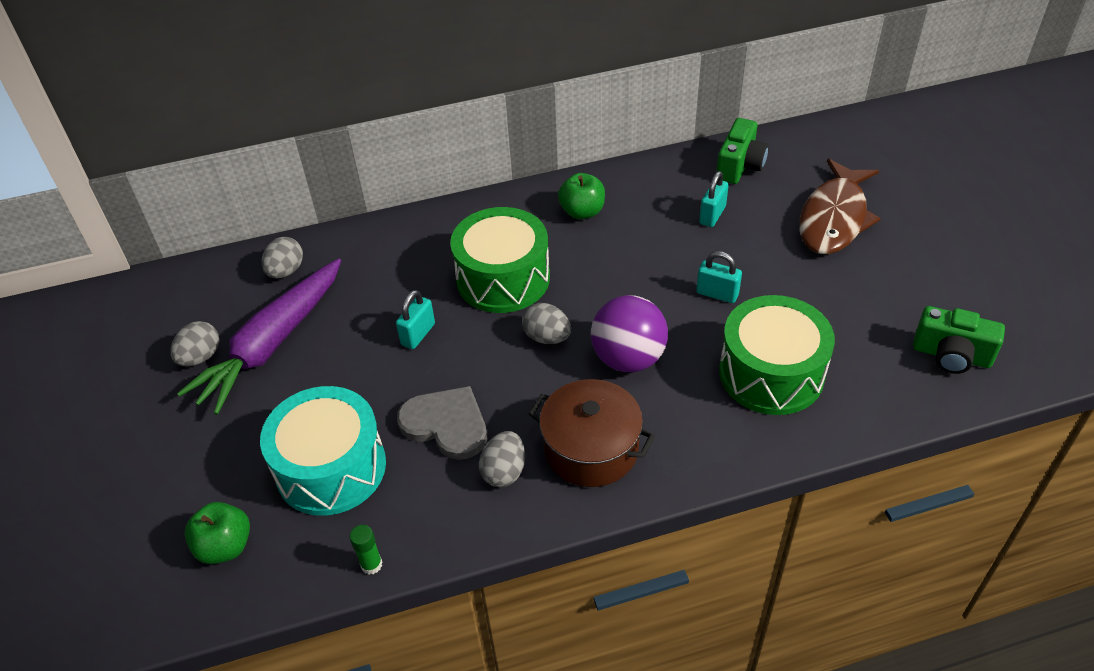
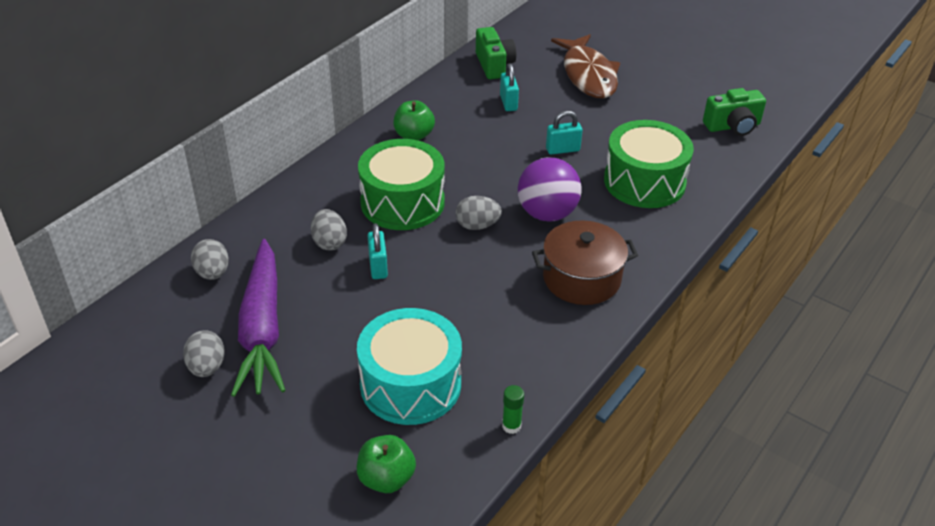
camera: 40 degrees left, 5 degrees down
grey heart [397,386,487,460] -> none
grey egg [479,431,525,487] -> grey egg moved to [311,209,347,251]

